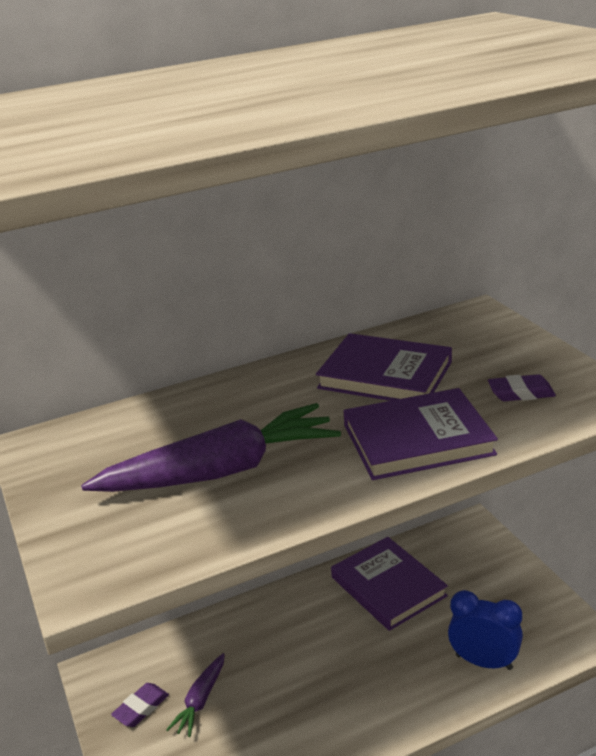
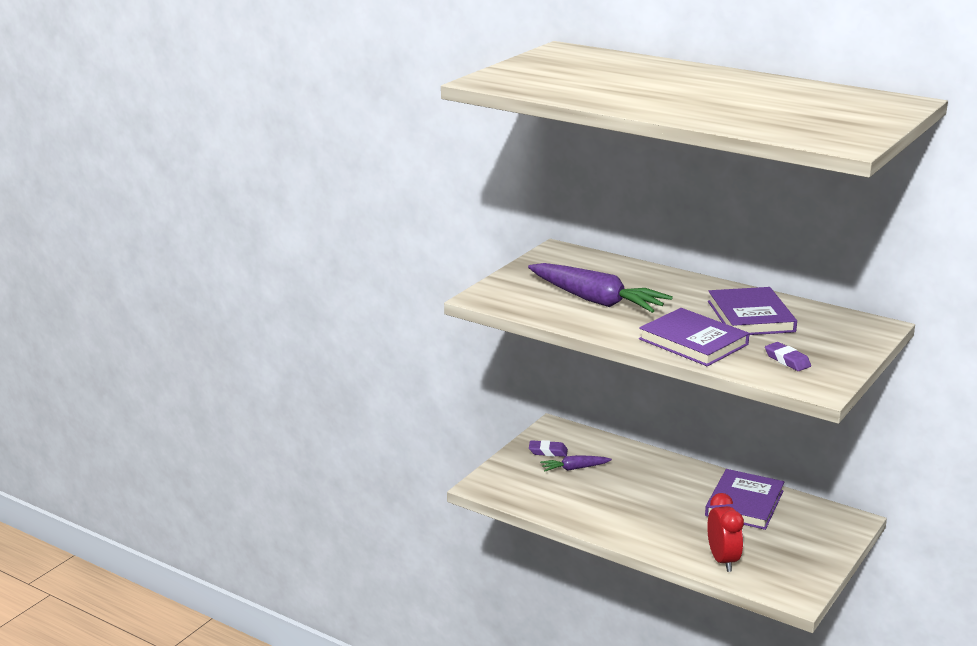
camera: 55 degrees right, 5 degrees down
blue clock [448,590,523,670] -> red clock [707,493,744,572]

